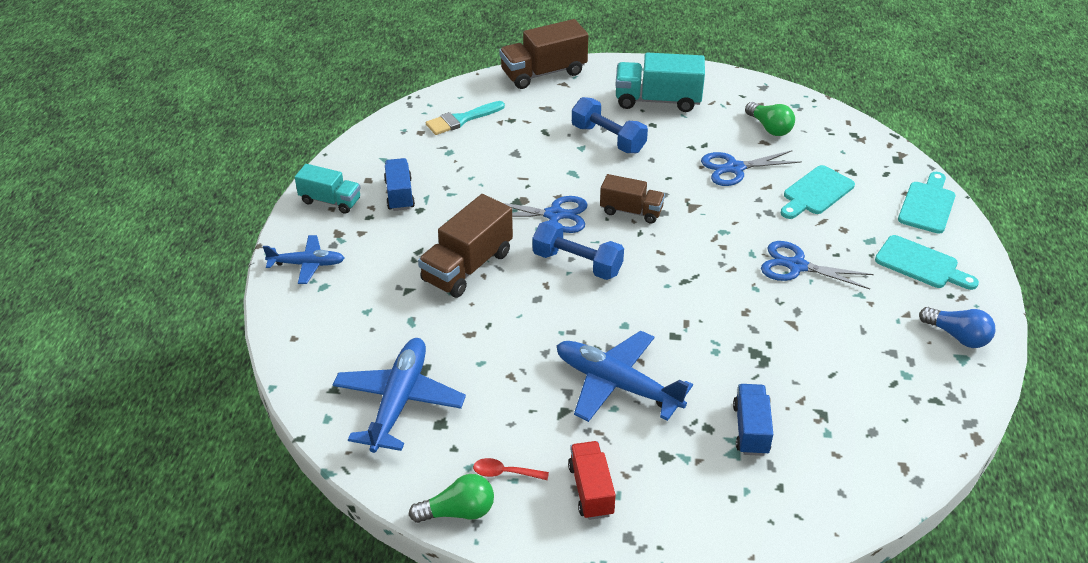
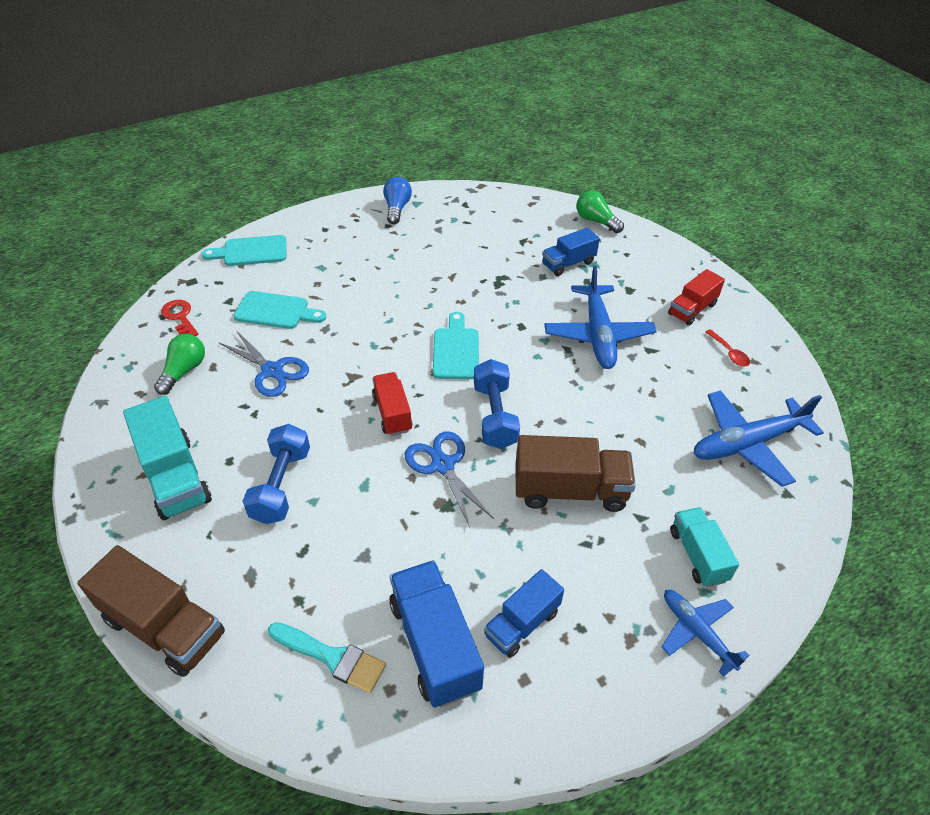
camera: 125 degrees left, 5 degrees up
turquoise truck [295,164,361,214] -> turquoise truck moved to [670,507,739,587]
green light bulb [409,474,494,523] -> green light bulb moved to [577,191,624,233]
brown truck [600,174,665,224] -> red truck [372,372,412,436]
blue scissors [761,241,874,289] -> none
turquoise cutting board [875,235,979,290] -> turquoise cutting board moved to [433,312,479,379]
none -> red key [161,300,198,336]
none -> blue truck [389,560,484,708]

